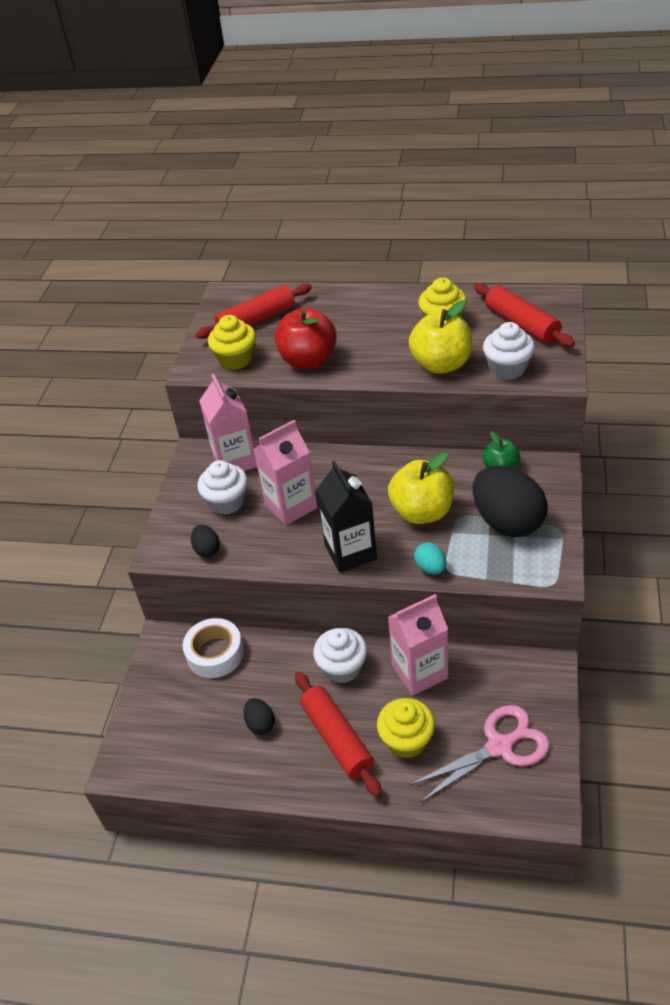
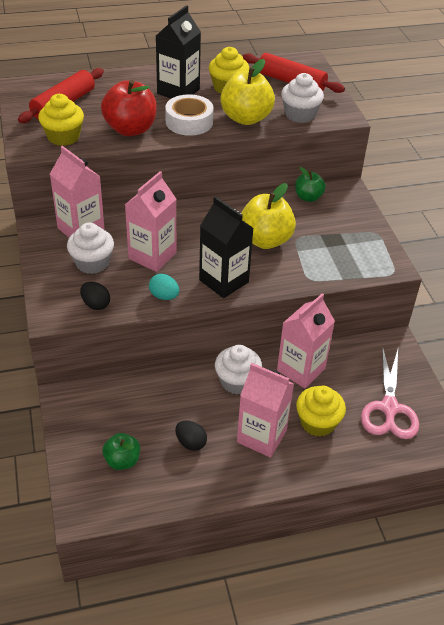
camera: 30 degrees left, 0 degrees up
white tape [183,618,244,678] -> white tape moved to [165,94,214,136]
red rolling pin [295,672,382,797] -> pink carton [237,363,294,458]
pink scissors [410,705,550,802] -> pink scissors turned 150 degrees clockwise [361,346,419,439]
turquoise egg [414,542,446,574] -> turquoise egg moved to [149,274,179,300]
black egg [473,466,547,537] -> none
none -> green apple [102,433,140,470]
none -> black carton [156,5,201,99]

